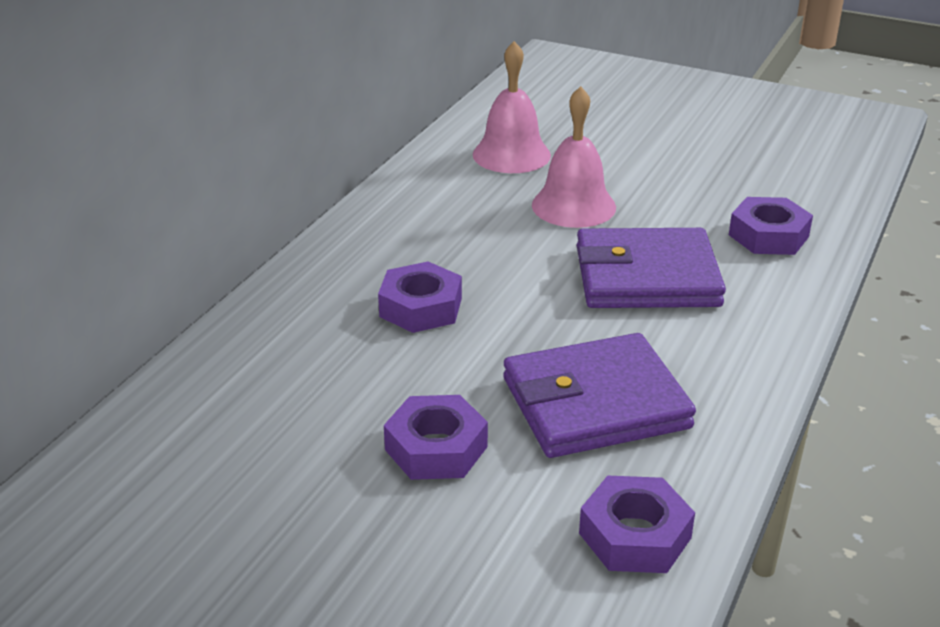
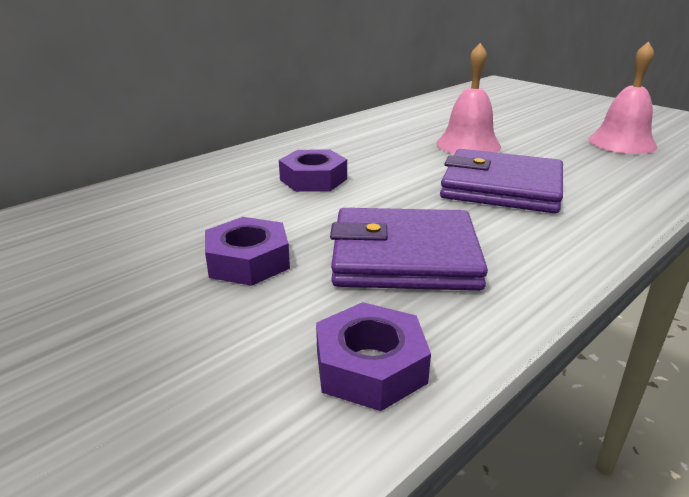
camera: 20 degrees right, 5 degrees down
pink bell [473,41,551,173] -> pink bell moved to [588,41,657,154]
purple nut [729,197,813,255] -> none

